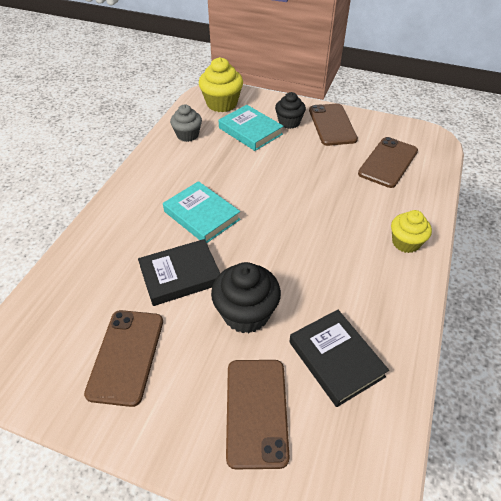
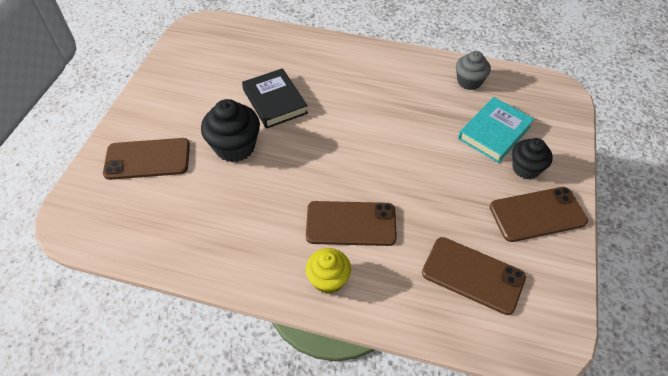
camera: 85 degrees right, 5 degrees up
brown phone [84,310,163,407] -> brown phone moved to [306,201,397,246]
turquoise book [163,181,241,243] -> none
yellow cupcake [199,57,243,112] -> none
black book [289,310,389,407] -> none

